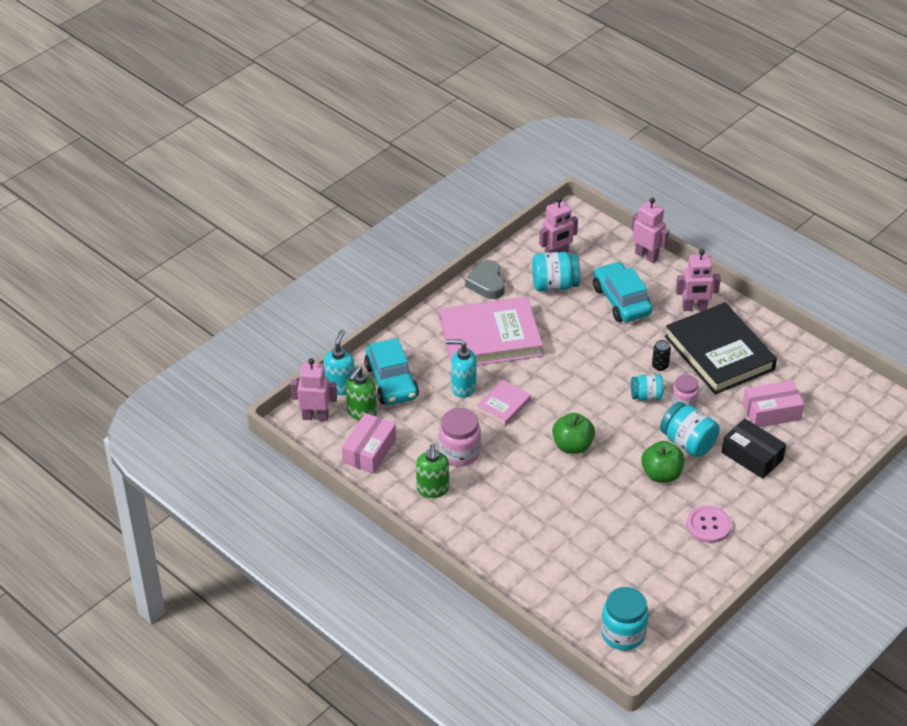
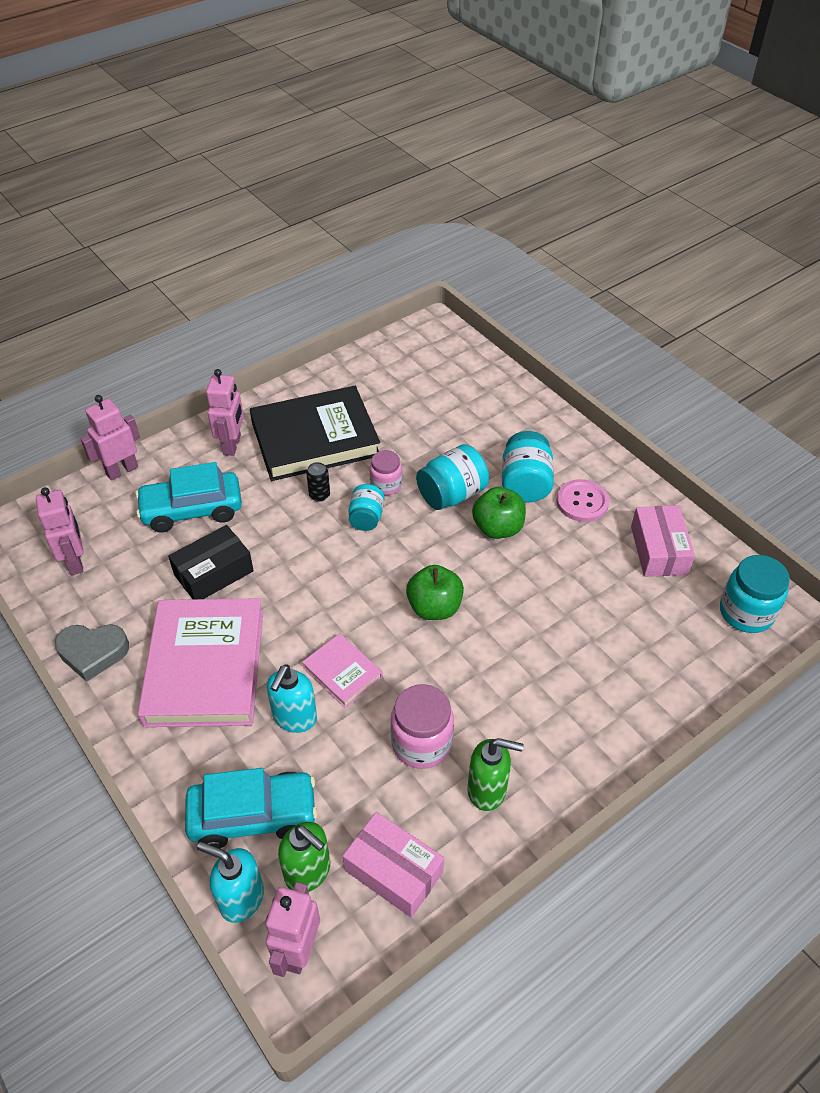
camera: 80 degrees left, 5 degrees up
turquoise jar [532,252,580,292] -> turquoise jar moved to [502,431,554,503]
black box [722,418,786,479] -> black box moved to [168,525,254,599]
pink box [743,380,804,427] -> pink box moved to [631,505,695,577]

